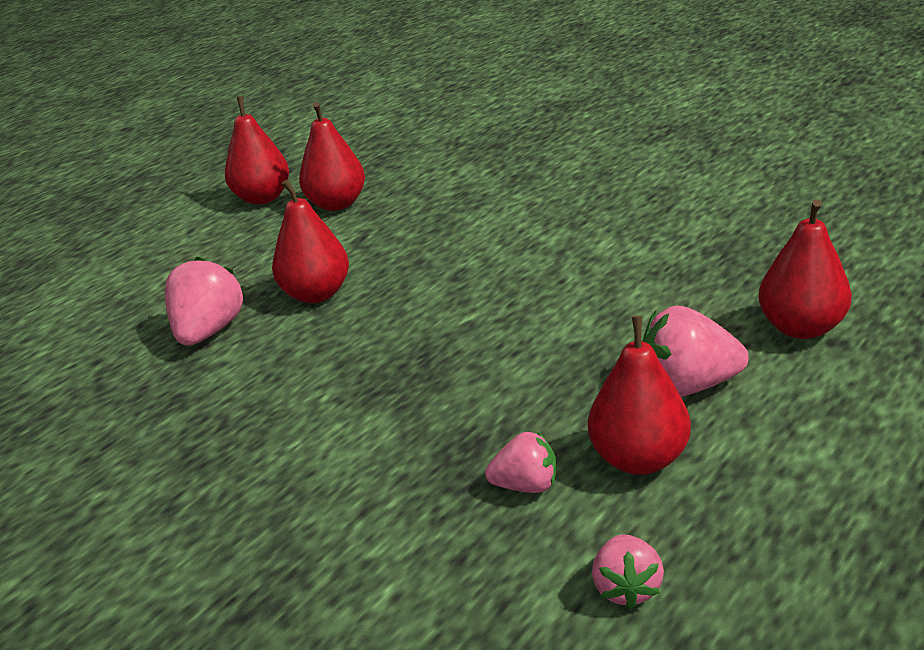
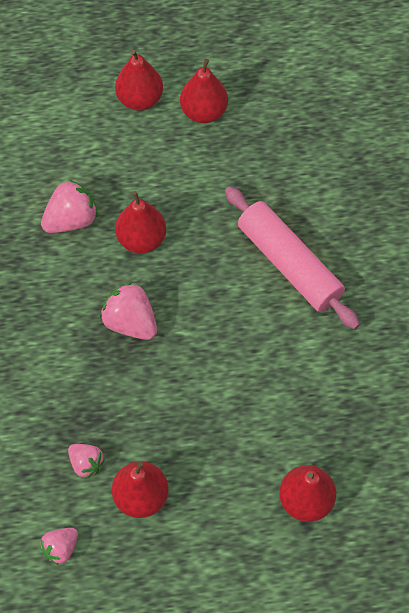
camera: 40 degrees right, 30 degrees up
red pear [299,102,365,211] -> red pear moved to [115,50,163,111]
pink strawberry [643,305,749,397] -> pink strawberry moved to [100,282,157,340]
none -> pink rolling pin [225,186,360,329]

